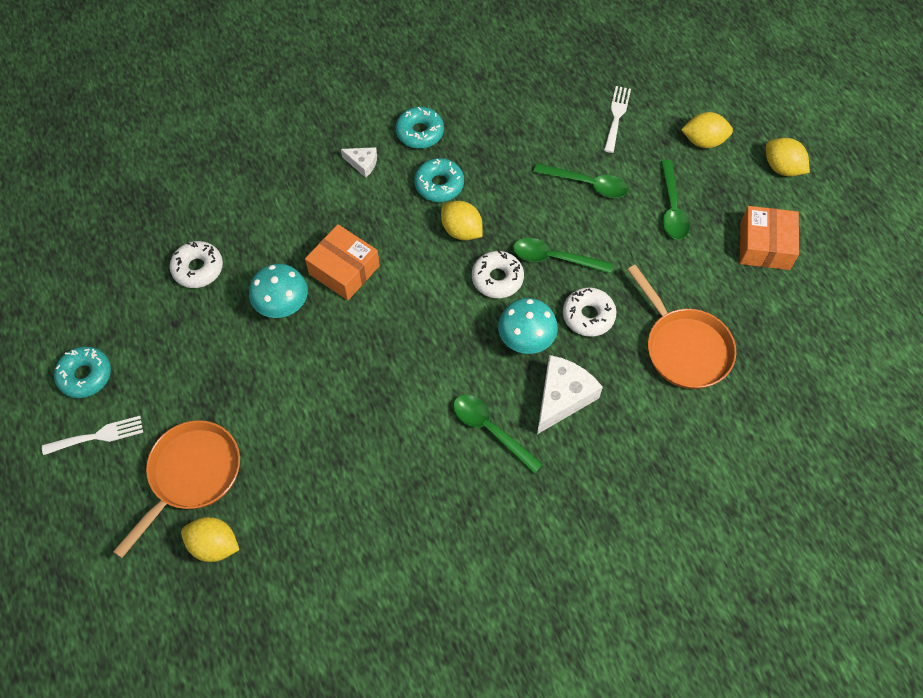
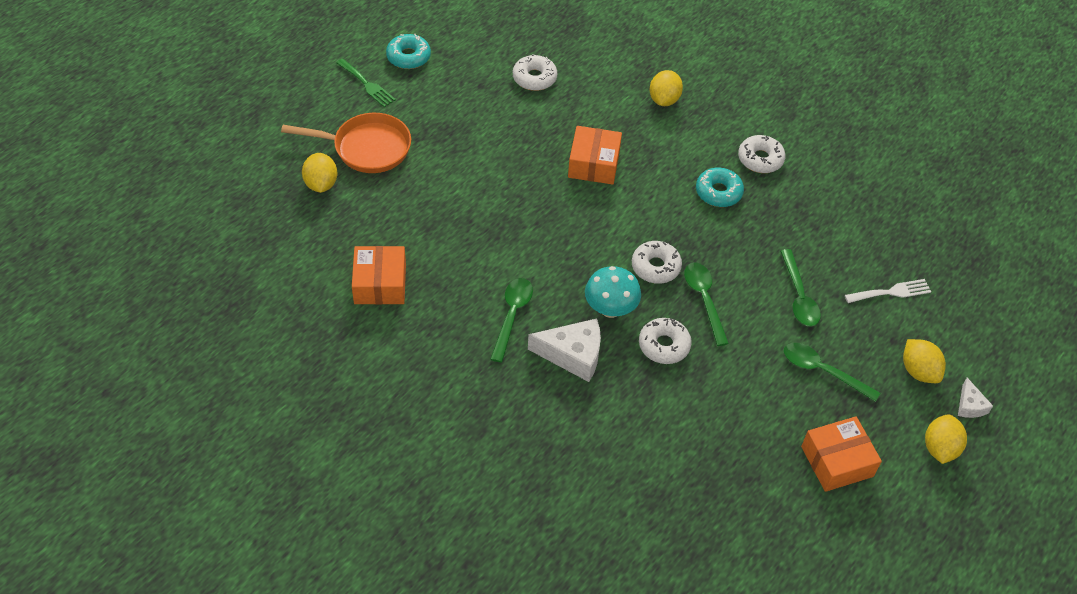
camera: 60 degrees right, 10 degrees down
white fork [42,416,143,455] -> green fork [336,59,396,107]
turquoise mushroom [249,264,308,318] -> none
white cheese [341,147,377,178] -> white cheese moved to [958,378,993,418]
turquoise donut [396,107,444,149] -> white donut [738,135,786,173]
yellow lemon [441,201,482,241] -> yellow lemon moved to [650,70,683,106]
orange pan [627,265,736,389] -> none
green spoon [661,160,690,240] -> green spoon turned 60 degrees clockwise [784,343,880,402]
none -> orange box [352,246,406,304]

